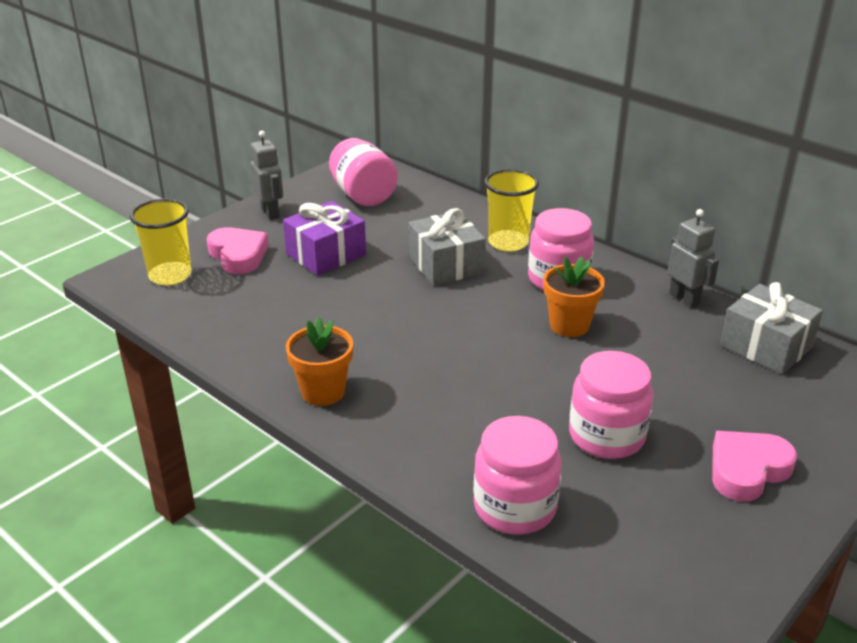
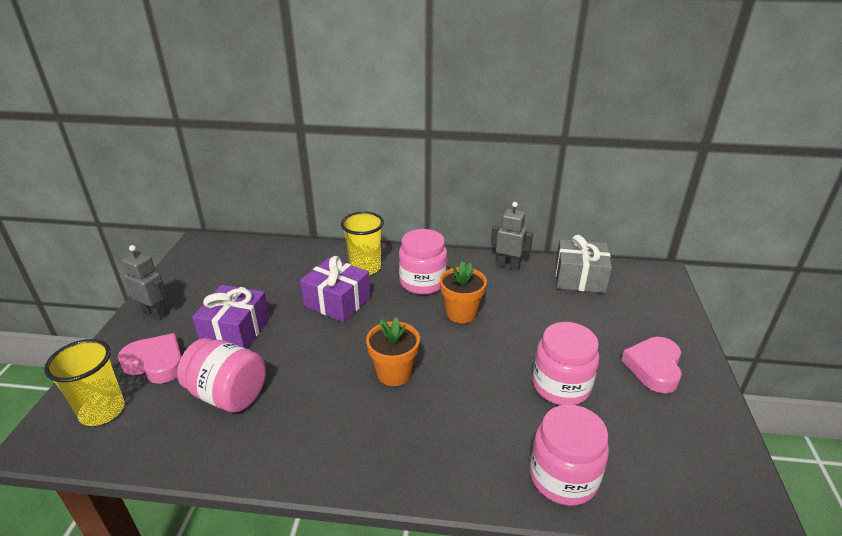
camera: 35 degrees left, 0 degrees up
orange flower pot [286,317,353,406] -> orange flower pot moved to [366,317,420,386]
pink jar [329,138,398,206] -> pink jar moved to [177,338,266,413]
grey gift [408,208,486,286] -> purple gift [300,256,371,322]

